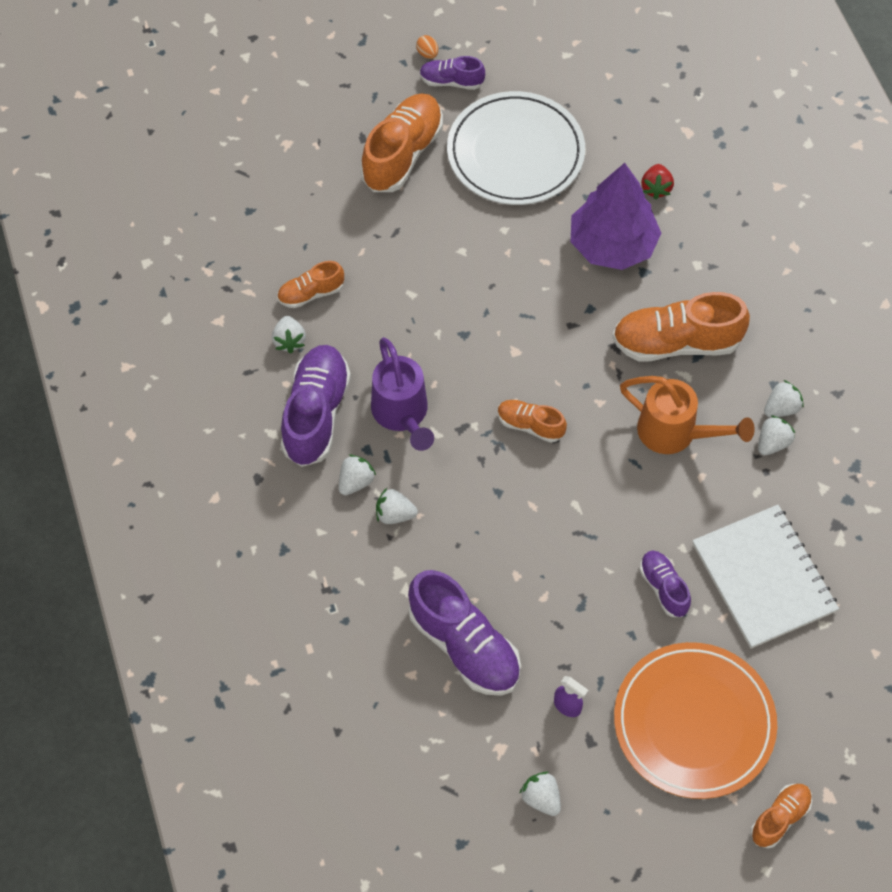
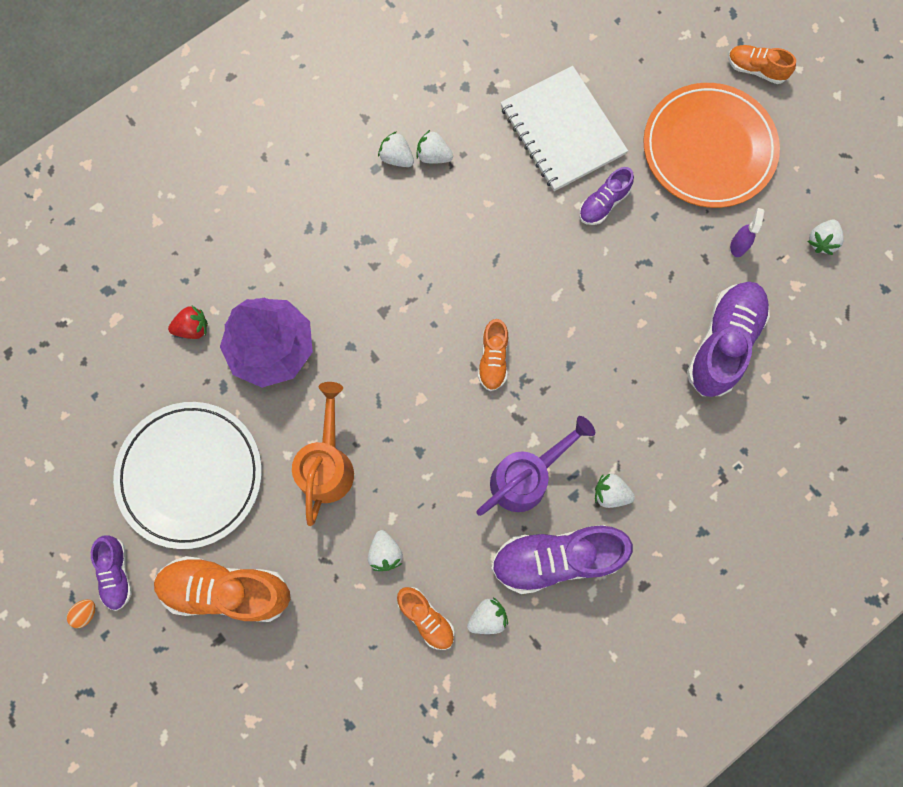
camera: 110 degrees left, 15 degrees up
white strawberry [376,488,418,524] -> white strawberry moved to [368,530,403,571]
orange shoe [612,292,750,361] -> none
orange watering can [620,376,755,454] -> orange watering can moved to [292,382,354,526]
white notebook [692,505,839,649] -> white notebook turned 75 degrees counterclockwise [500,66,628,191]

